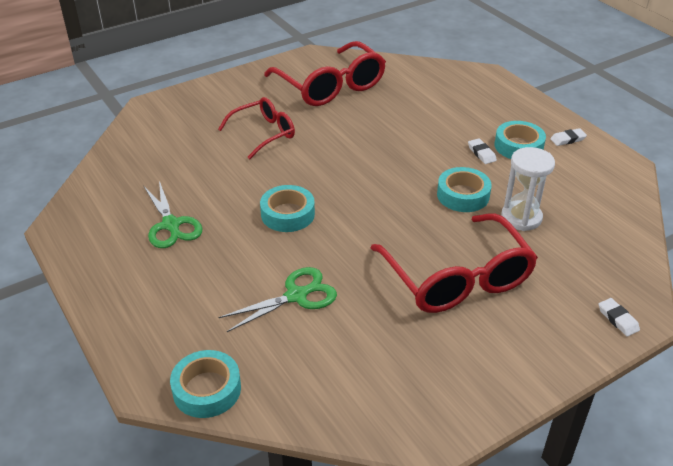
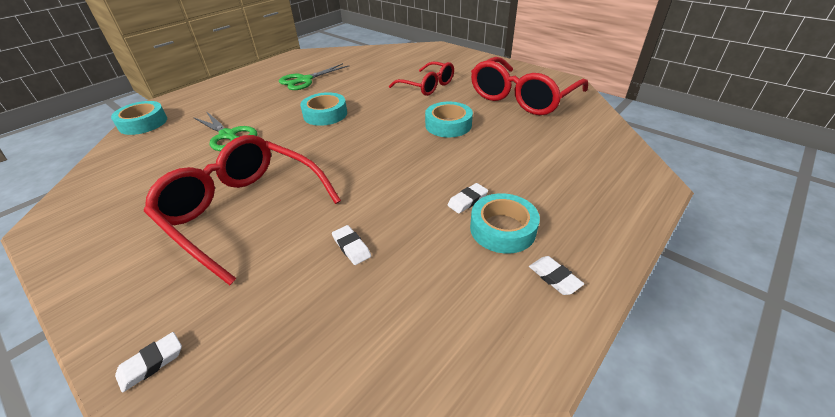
camera: 75 degrees right, 0 degrees up
red glasses [371,213,538,313] -> red glasses turned 75 degrees clockwise [144,135,341,285]
turquoise tape [437,167,492,212] -> turquoise tape moved to [425,102,473,137]
white hourglass [501,147,555,231] -> white eraser [332,225,371,265]

